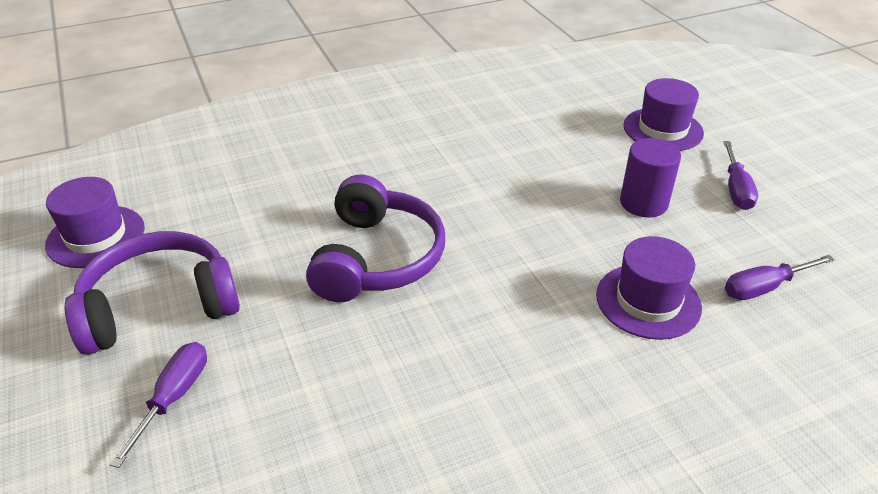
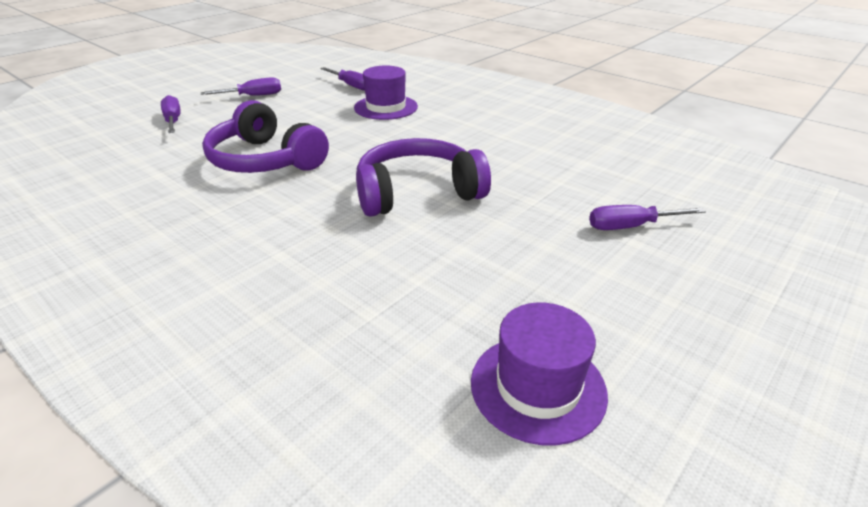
camera: 115 degrees left, 5 degrees down
purple headphones [65,231,240,355] -> purple headphones moved to [202,100,329,173]
purple cylinder [620,138,681,217] -> none
purple hat [623,78,704,151] -> purple screwdriver [161,95,181,133]

